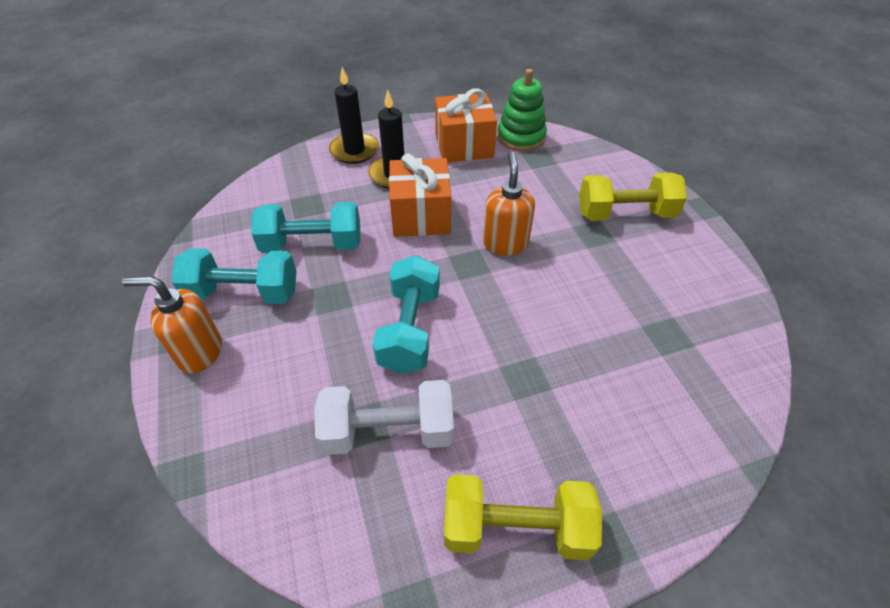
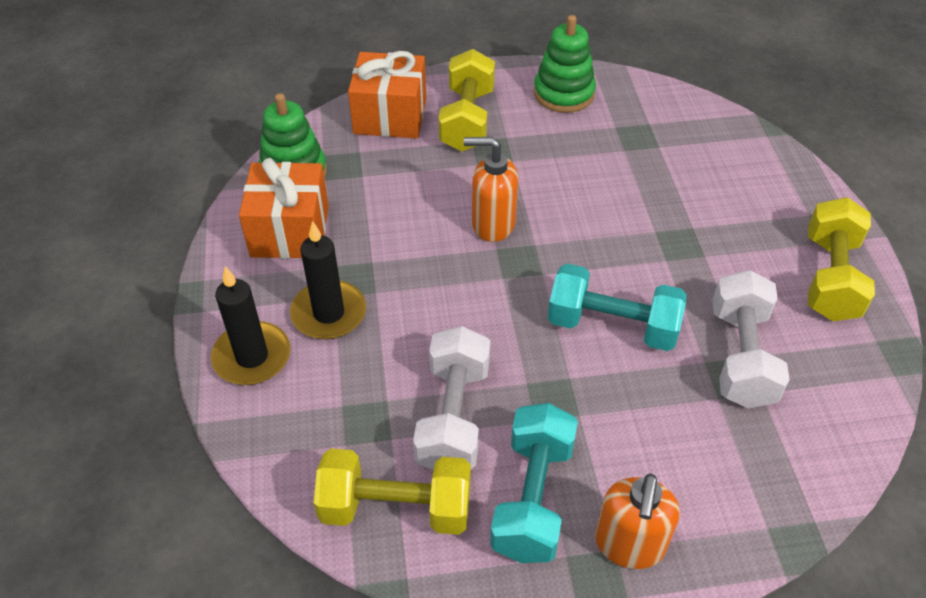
camera: 80 degrees left, 0 degrees up
turquoise dumbbell [252,202,360,253] -> white dumbbell [413,326,490,470]
orange gift [389,153,451,237] -> orange gift moved to [348,51,426,139]
none -> yellow dumbbell [314,449,471,535]
none -> green stacking toy [534,15,596,113]

